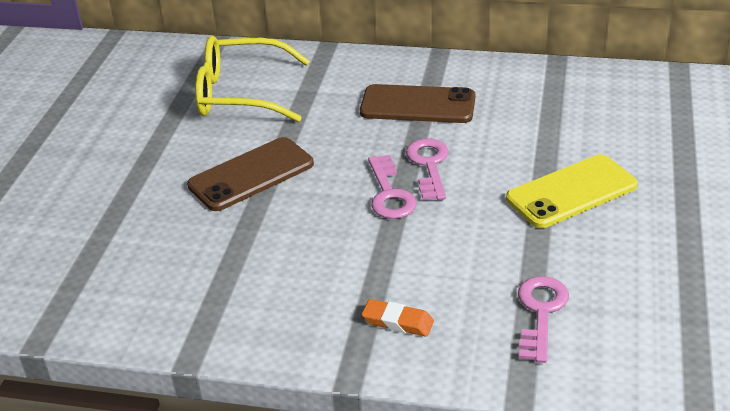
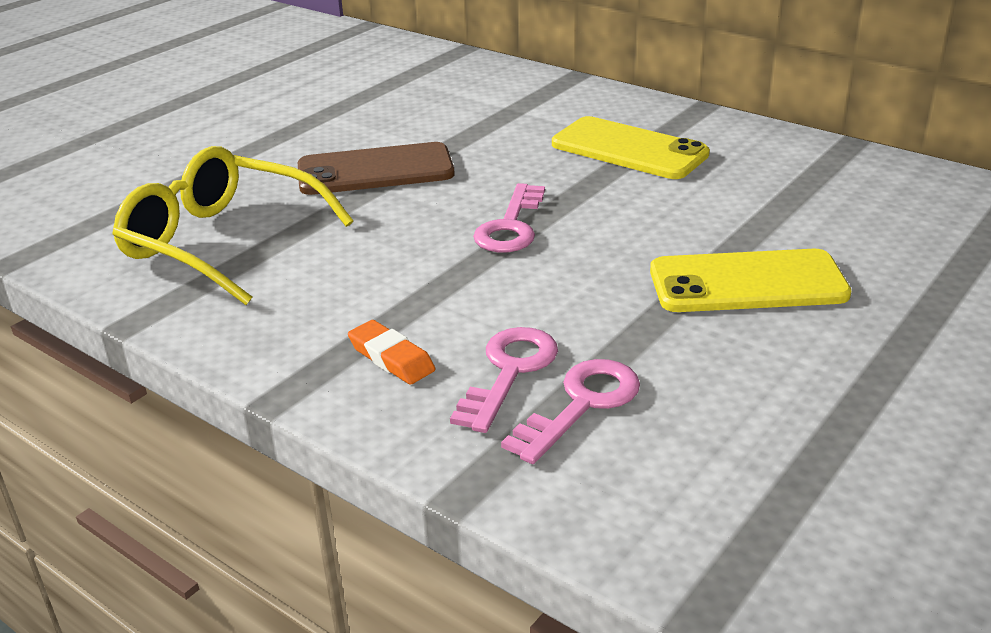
camera: 25 degrees right, 5 degrees down
yellow glasses [195,36,309,122] -> yellow glasses moved to [112,146,353,305]
brown phone [360,84,475,123] -> yellow phone [552,116,710,179]
pink key [406,138,449,200] -> pink key moved to [450,327,558,433]

